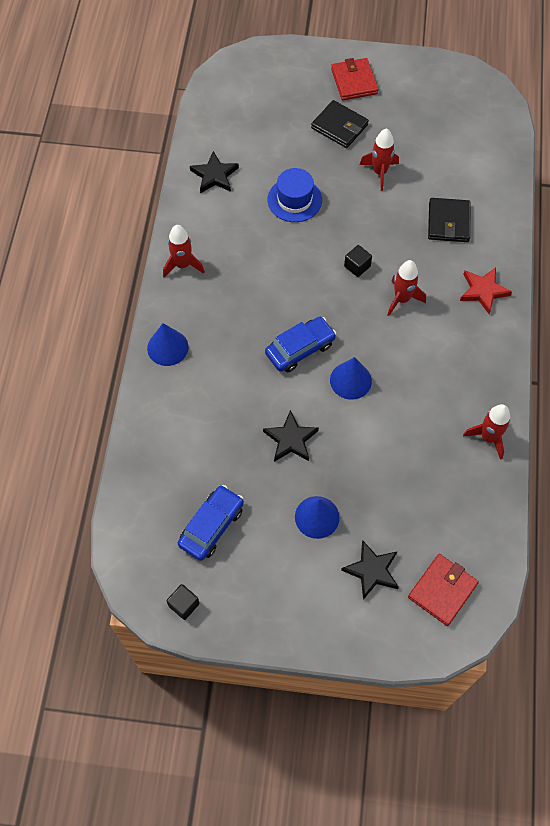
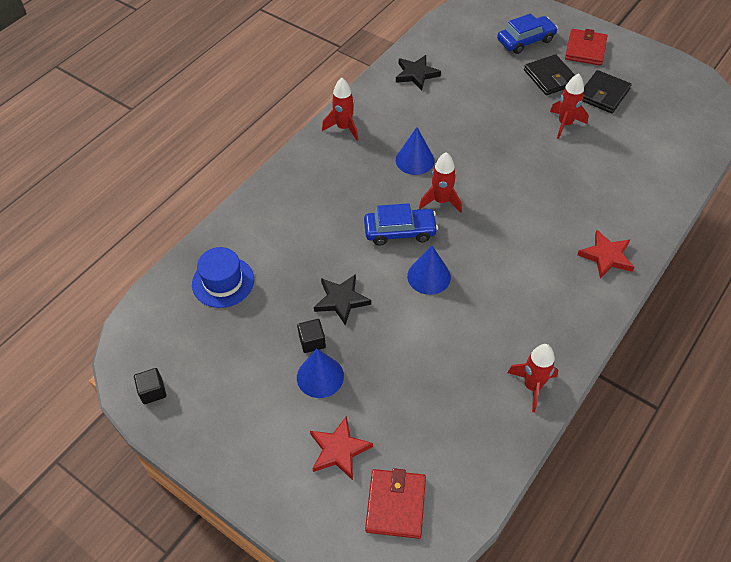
camera: 30 degrees right, 10 degrees down
blue cone [147,323,189,366] -> blue cone moved to [396,127,434,175]
blue car [178,485,244,561] -> blue car moved to [497,13,558,54]
blue hat [267,168,322,222] -> blue hat moved to [192,247,254,308]
black star [341,541,399,600] -> red star [310,416,373,480]
black cube [344,245,372,277] -> black cube moved to [297,319,326,353]
red rocket [388,260,426,316] -> red rocket moved to [419,152,462,213]
red wallet [408,554,479,626] -> red wallet turned 60 degrees counterclockwise [365,468,426,539]
black wallet [428,198,471,242] -> black wallet moved to [582,70,632,113]

